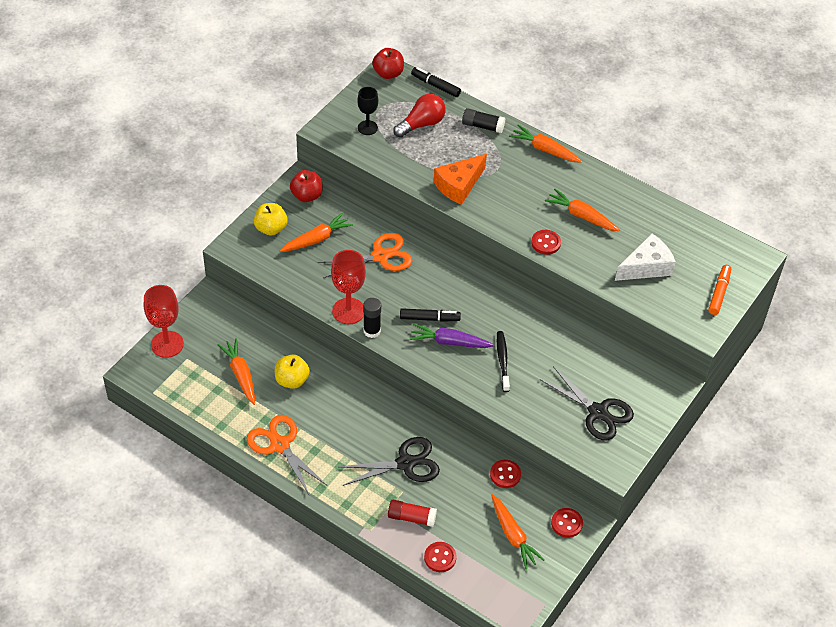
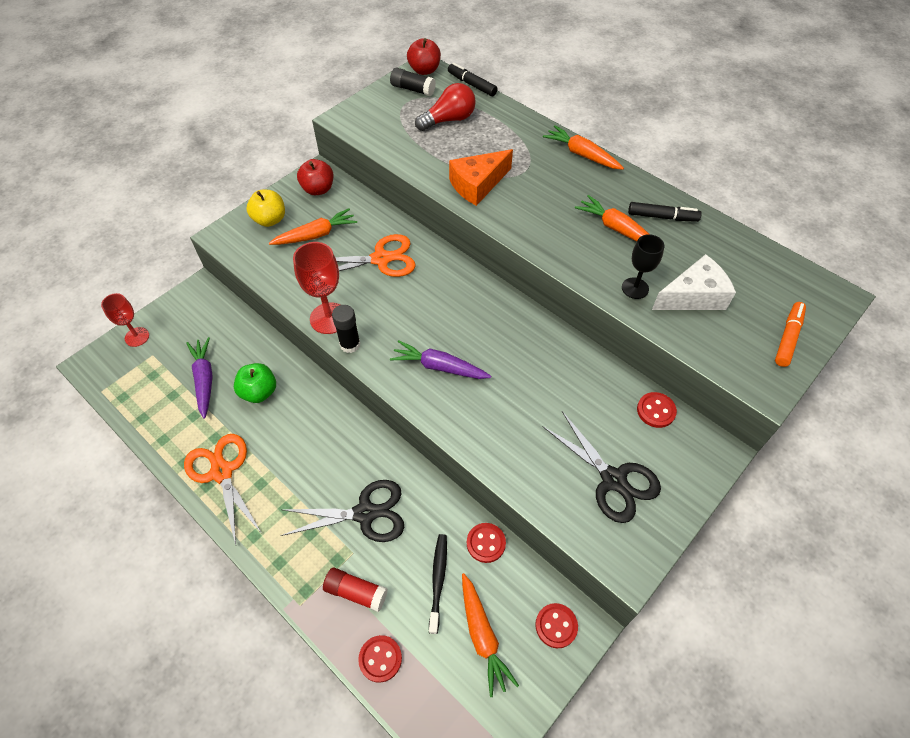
camera: 10 degrees right, 5 degrees up
red goblet [144,285,184,358] -> red goblet [101,293,149,347], size x0.65
orange carrot [218,338,255,405] -> purple carrot [186,337,213,418]
yellow apple [275,354,310,389] -> green apple [234,363,276,403]
black goblet [357,87,378,135] -> black goblet moved to [622,234,664,299]
black marker [400,308,461,322] -> black marker moved to [628,202,702,222]
black glue stick [462,108,505,133] -> black glue stick moved to [390,68,436,96]
black toothbrush [497,331,510,392] -> black toothbrush moved to [429,534,447,634]
red button [531,230,561,255] -> red button moved to [637,392,677,428]

